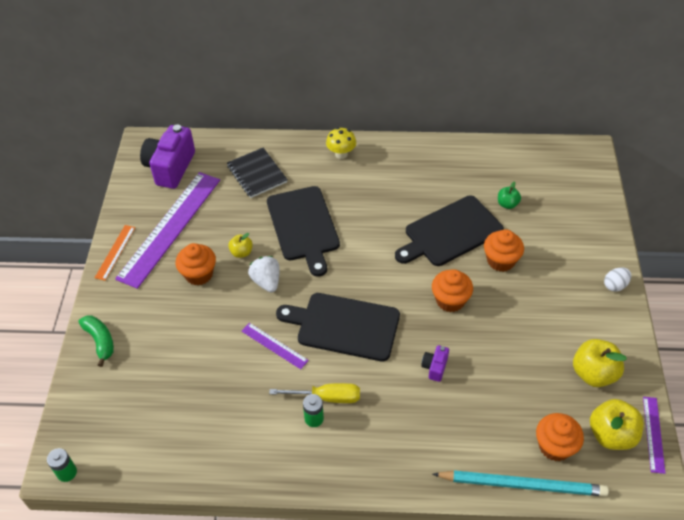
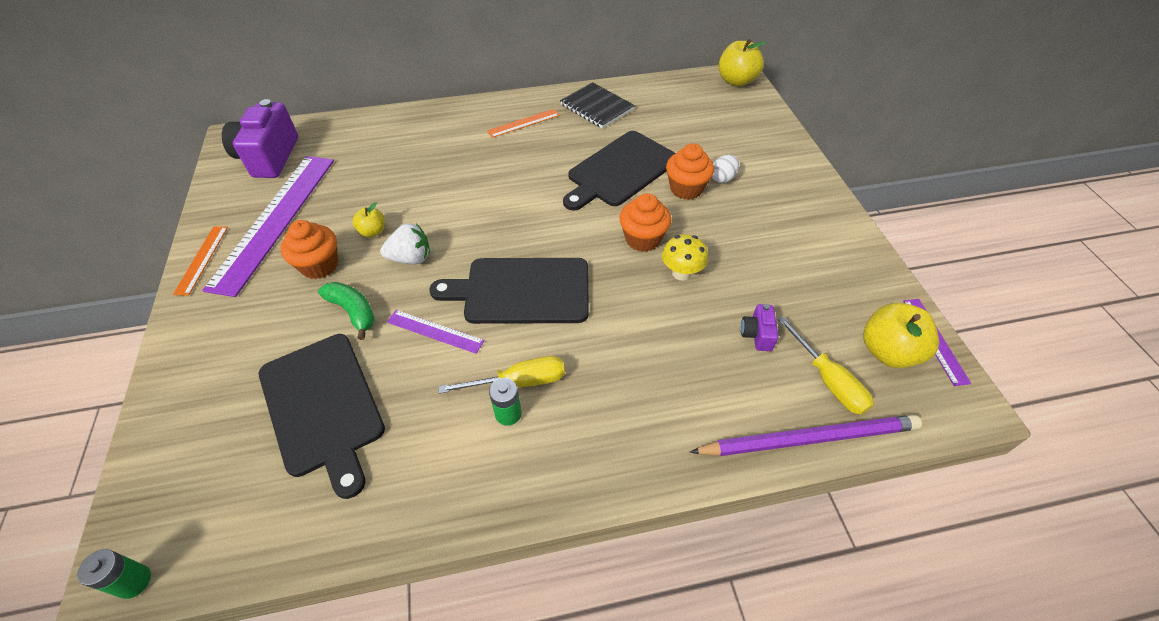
camera: 15 degrees left, 0 degrees up
green banana [78,316,114,367] -> green banana moved to [318,282,375,340]
black notebook [227,148,288,198] -> black notebook moved to [560,82,635,128]
white strawberry [248,256,280,292] -> white strawberry turned 120 degrees clockwise [380,223,430,265]
black cutting board [267,186,340,277] -> black cutting board moved to [259,334,385,499]
yellow mushroom [326,127,356,159] -> yellow mushroom moved to [662,234,708,281]
purple camera [421,345,449,382] -> purple camera moved to [741,304,779,351]
turquoise pencil [433,470,609,497] -> purple pencil [690,415,922,456]
green apple [498,182,521,209] -> none
orange cupcake [536,413,584,461] -> yellow screwdriver [778,316,874,415]
yellow apple [573,339,627,387] -> yellow apple moved to [719,39,767,87]
white egg [604,267,631,292] -> white egg moved to [712,155,739,183]
none -> orange ruler [487,109,560,138]

